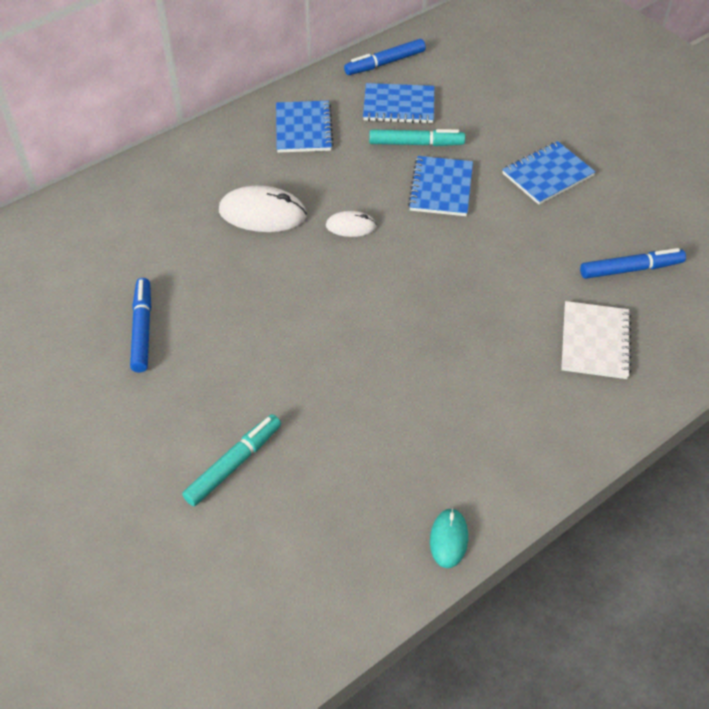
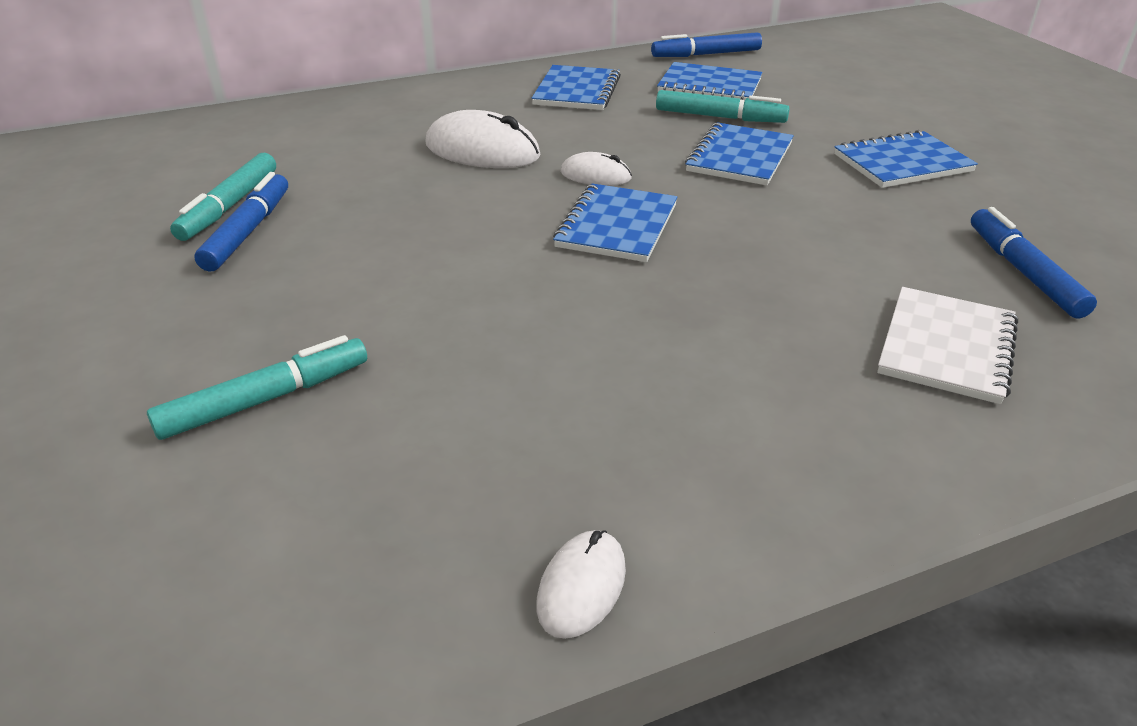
camera: 15 degrees right, 15 degrees down
turquoise mouse [430,508,468,568] -> white mouse [536,530,626,639]
blue marker [580,248,686,279] -> blue marker turned 105 degrees counterclockwise [971,207,1097,319]
none -> turquoise marker [170,153,276,241]
none -> blue notebook [553,183,677,262]

